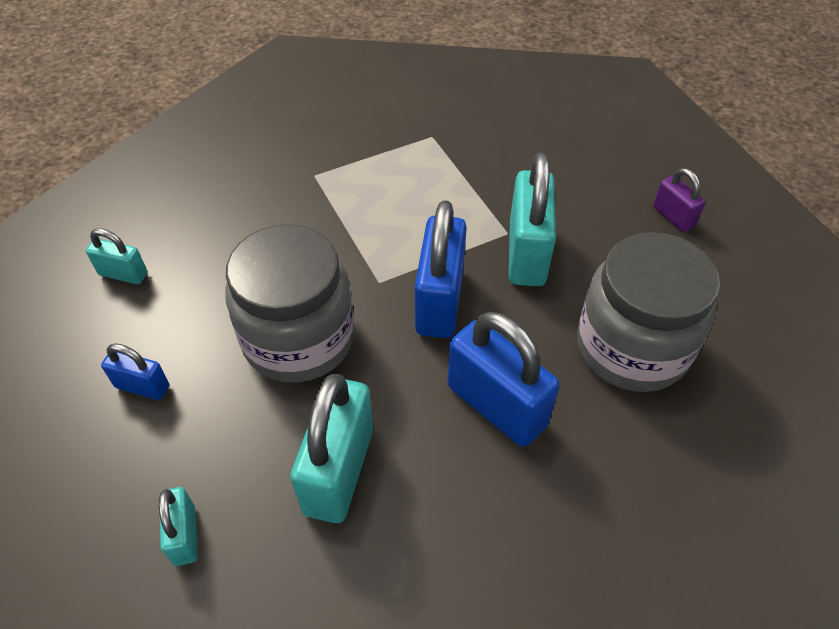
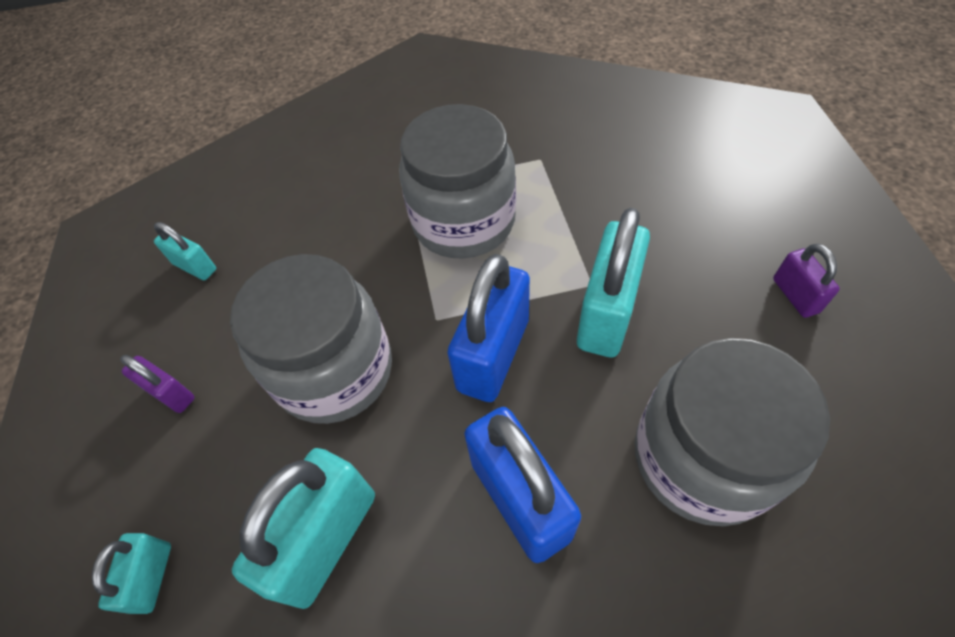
camera: 20 degrees right, 5 degrees up
blue padlock [101,343,169,400] -> purple padlock [120,355,195,413]
none -> grey jar [399,104,516,259]

